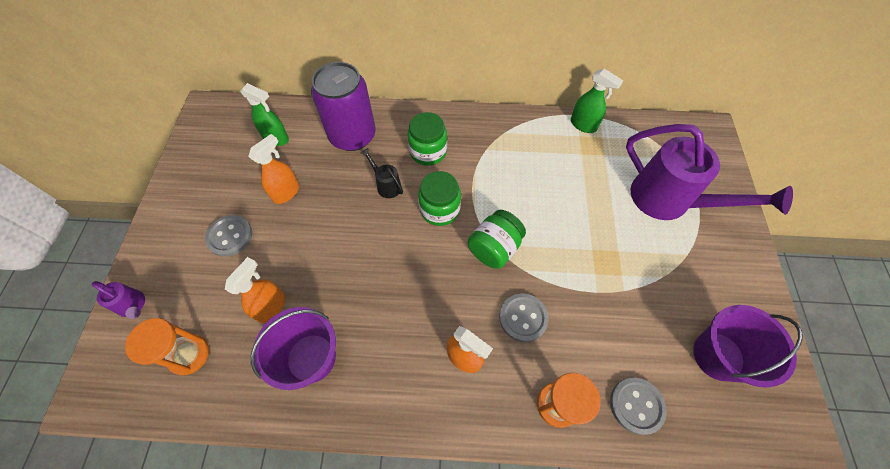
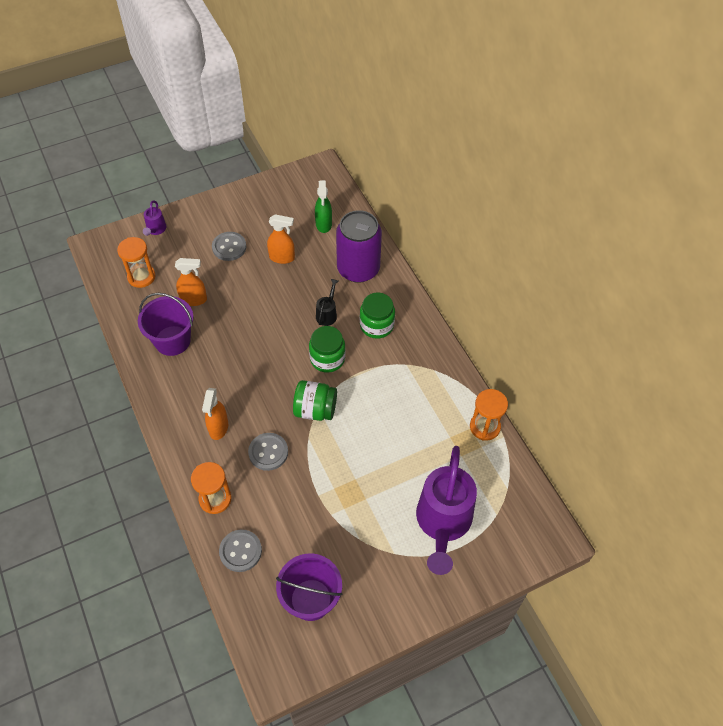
camera: 60 degrees right, 5 degrees down
green spray bottle [571,69,623,133] -> orange hourglass [470,389,508,441]

